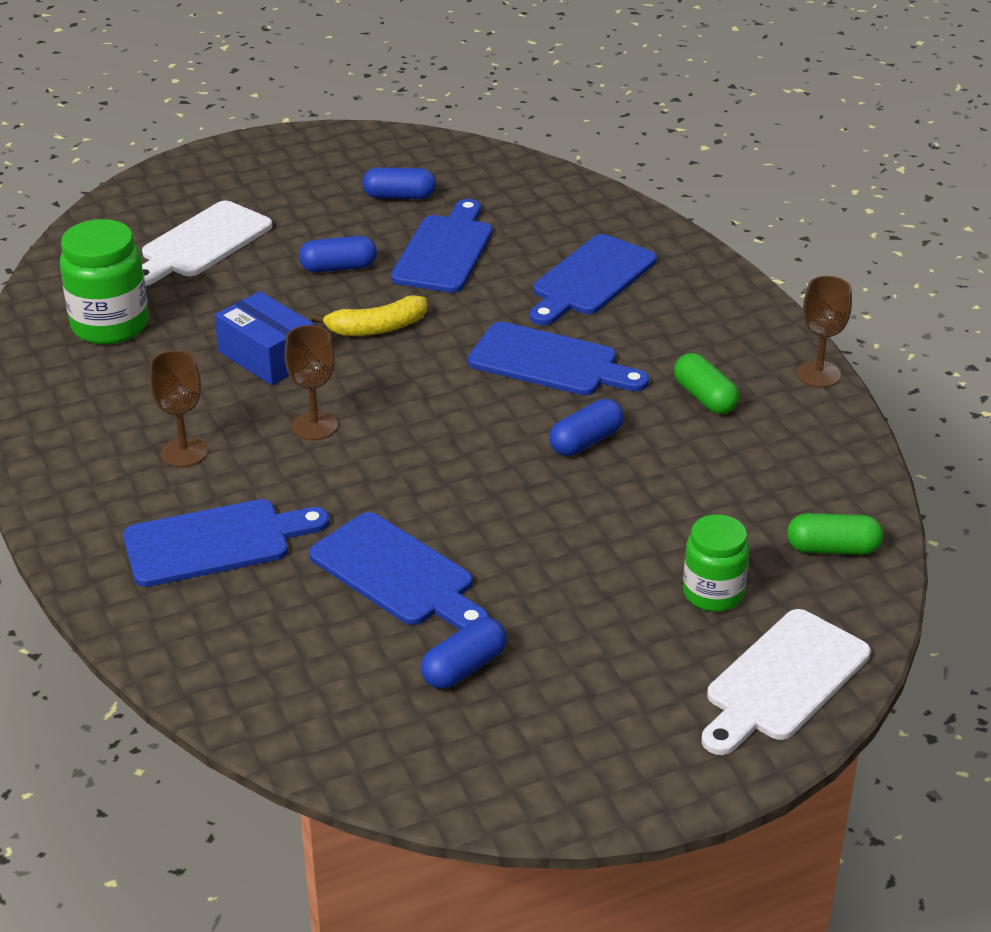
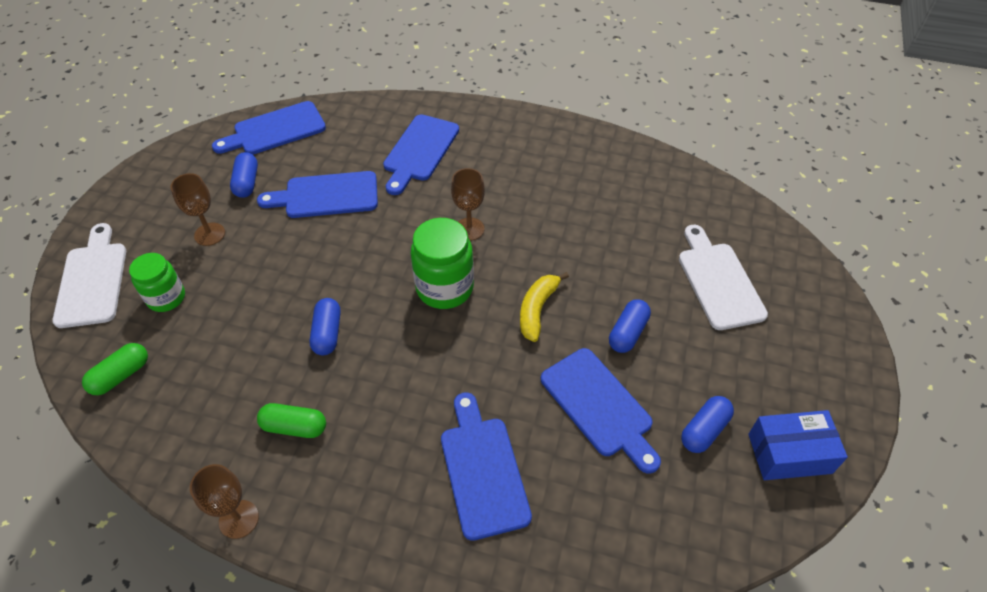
camera: 130 degrees right, 15 degrees up
green jar [60,219,149,344] -> green jar moved to [411,218,474,309]
brown goblet [149,350,208,467] -> brown goblet moved to [170,173,225,246]
blue box [215,291,314,385] -> blue box moved to [748,410,848,480]
blue cutting board [468,322,649,395] -> blue cutting board moved to [212,101,326,155]

